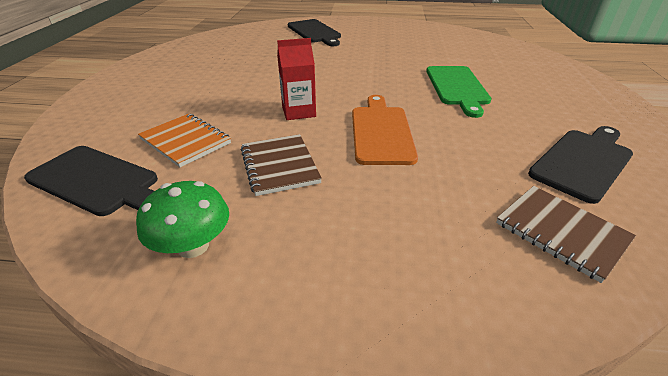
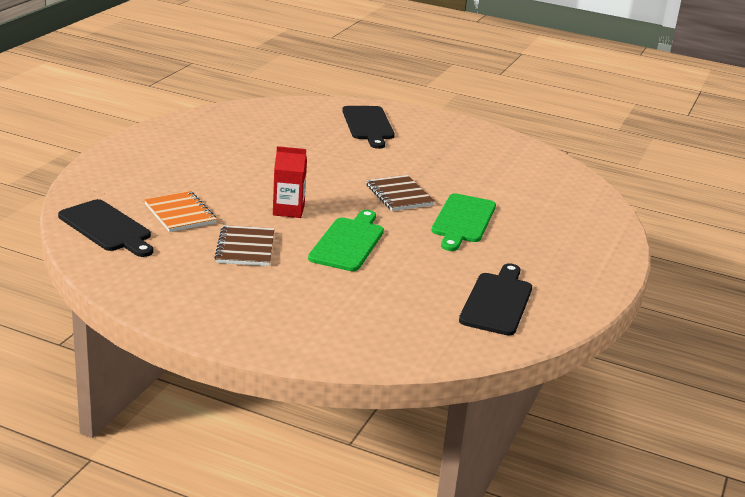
camera: 15 degrees right, 10 degrees down
green mushroom [136,181,229,258] -> none
orange cutting board [352,95,418,165] -> green cutting board [308,210,384,271]
brown notebook [496,186,636,283] -> brown notebook moved to [366,175,435,211]
black cutting board [528,126,633,204] -> black cutting board turned 45 degrees counterclockwise [459,263,532,336]

